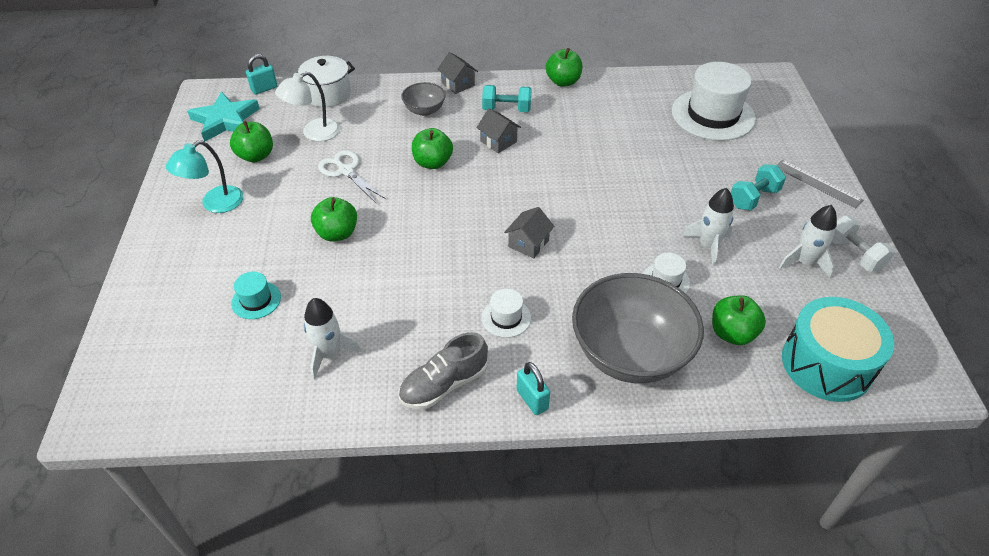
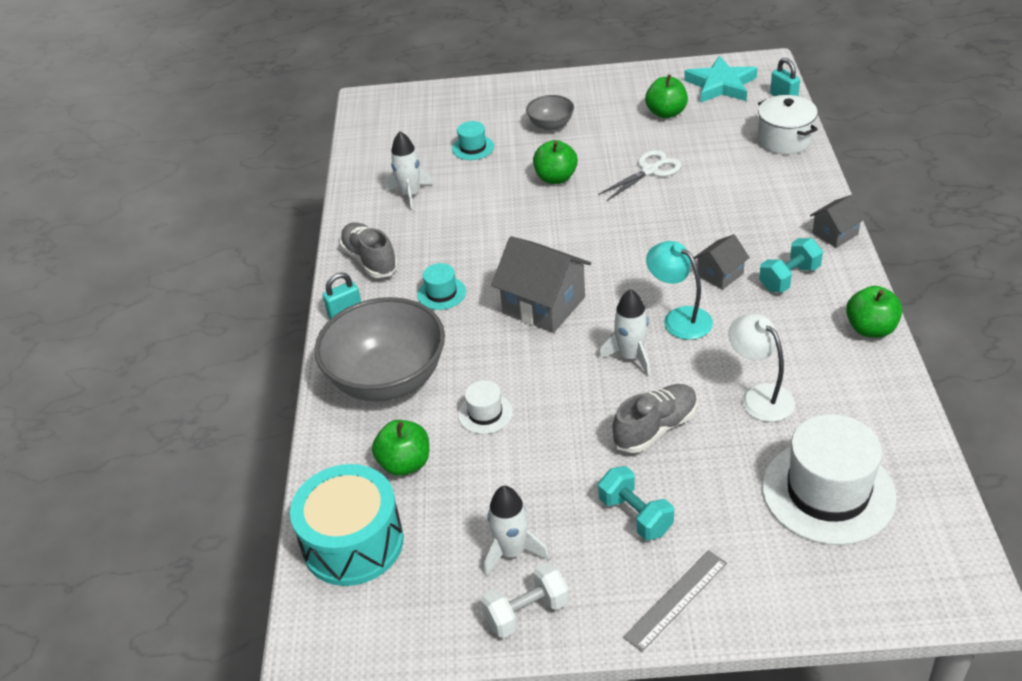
camera: 95 degrees right, 5 degrees down
turquoise lamp [166,140,243,213] -> turquoise lamp moved to [646,241,713,340]
white lamp [275,71,340,141] -> white lamp moved to [728,314,795,422]
grey bowl [401,82,446,116] -> grey bowl moved to [526,95,574,131]
green apple [412,128,453,169] -> none
turquoise dumbbell [482,85,532,112] -> turquoise dumbbell turned 45 degrees clockwise [759,238,823,292]
white hat [482,289,531,338] -> turquoise hat [417,263,466,310]
grey house [504,207,554,259] -> grey house [491,236,591,333], size x1.83
white rocket [682,188,734,267] -> white rocket moved to [599,289,650,377]
none -> grey shoe [612,384,697,453]

